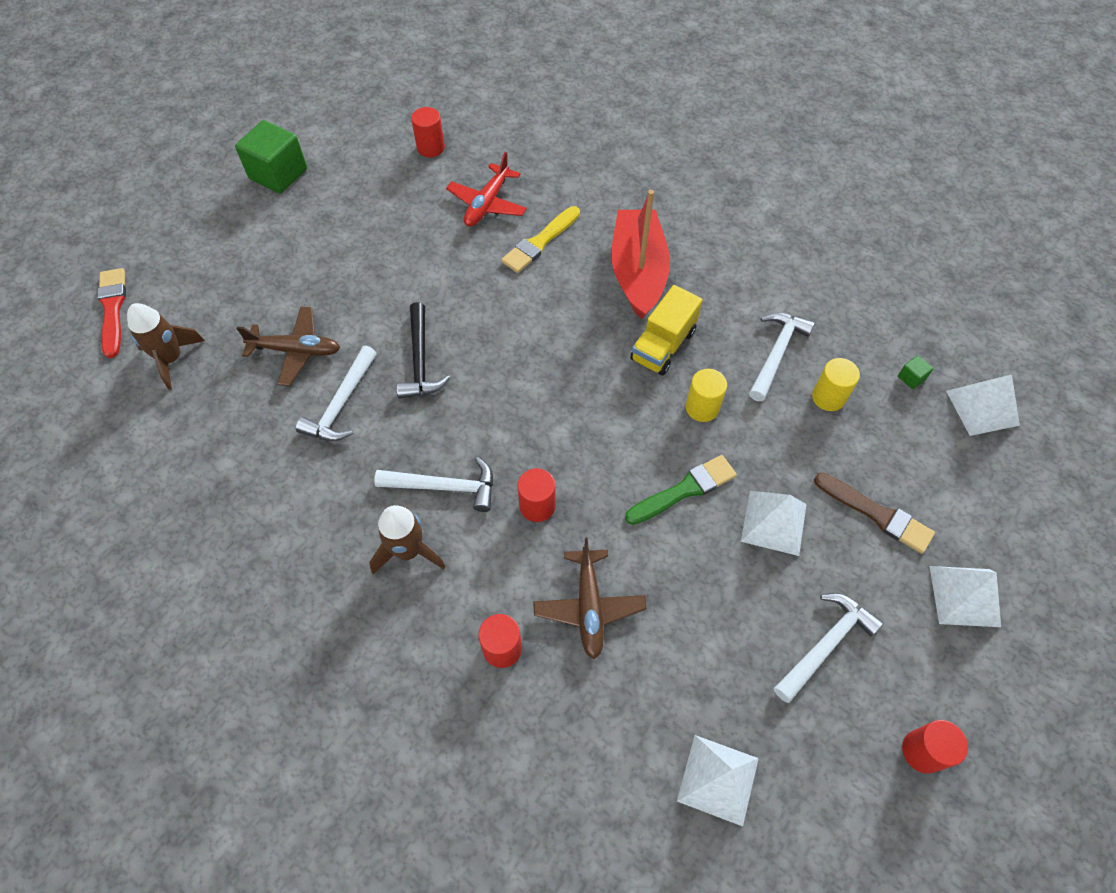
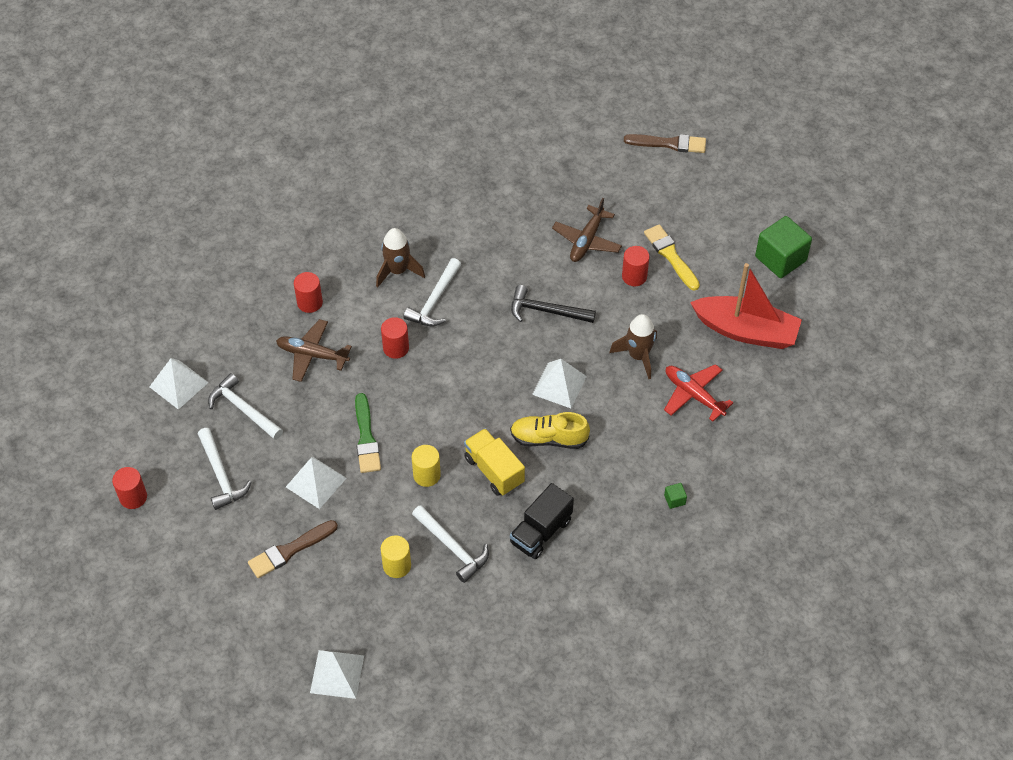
camera: 110 degrees right, 5 degrees down
red brush [97,268,126,358] -> brown brush [624,134,706,153]
brown rocket [127,303,205,390] -> brown rocket moved to [609,314,657,379]
white hammer [296,346,377,441] -> white hammer moved to [208,373,283,440]
red cylinder [411,107,445,157] -> red cylinder moved to [622,246,650,286]
yellow brush [501,206,580,273] -> yellow brush moved to [644,224,700,291]
red boat [611,190,670,319] -> red boat moved to [690,263,802,349]
green cube [898,355,933,389] -> green cube moved to [664,483,687,509]
white pyramid [929,566,1001,627] -> white pyramid moved to [532,359,587,408]
none -> yellow shoe [510,412,590,449]
none -> black truck [510,483,574,559]

